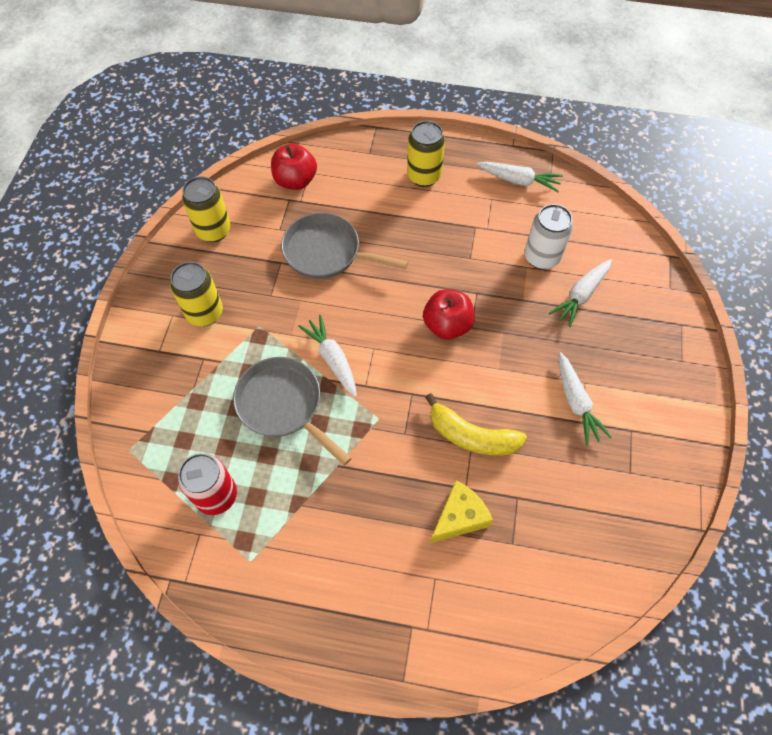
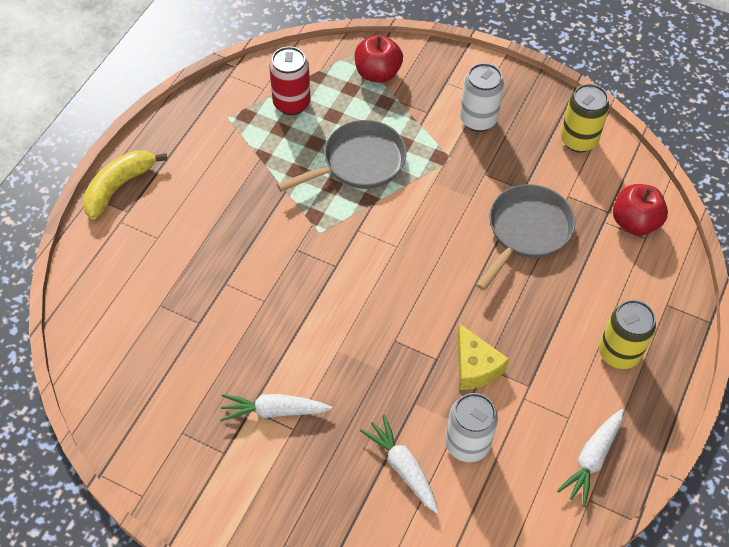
camera: 105 degrees right, 5 degrees down
yellow can [170,262,223,326] -> white can [460,63,504,132]
white carrot [298,315,357,397] -> none
red apple [423,289,475,340] -> red apple moved to [355,35,403,83]
yellow banana [425,393,527,456] -> yellow banana moved to [82,150,167,220]
yellow cheese [430,481,493,543] -> yellow cheese moved to [457,323,509,390]

